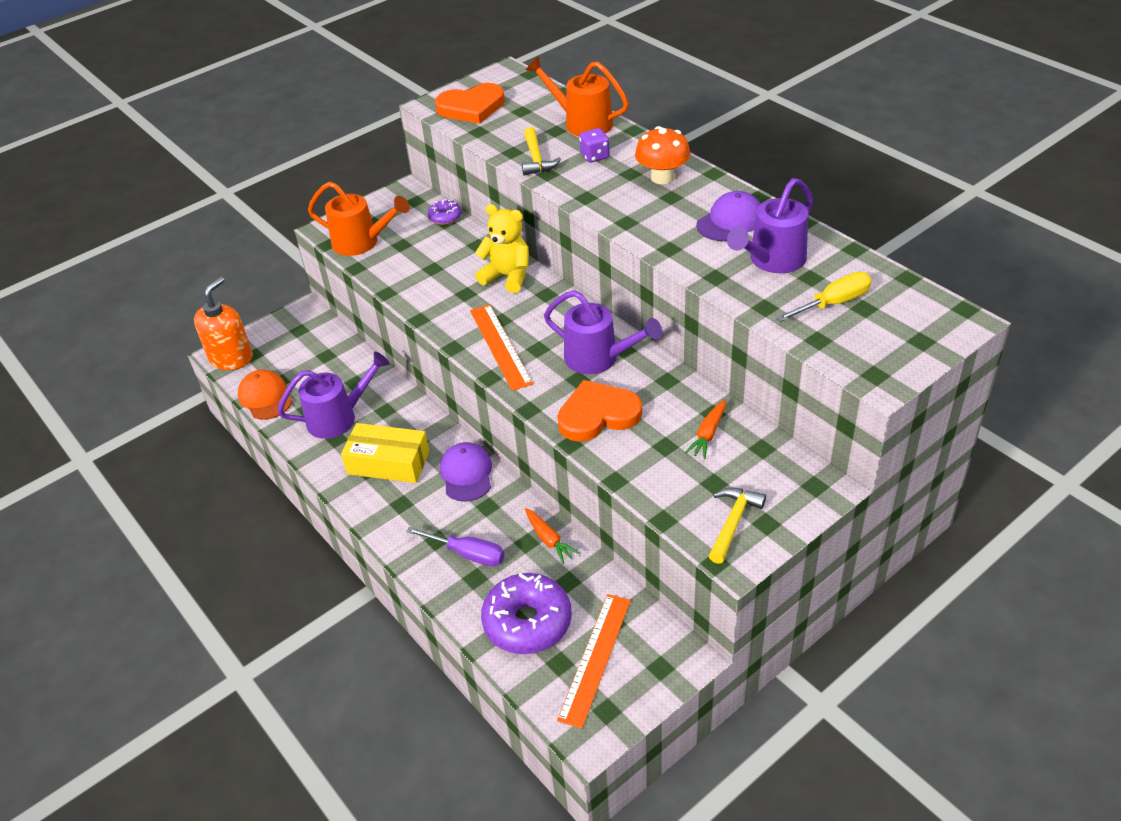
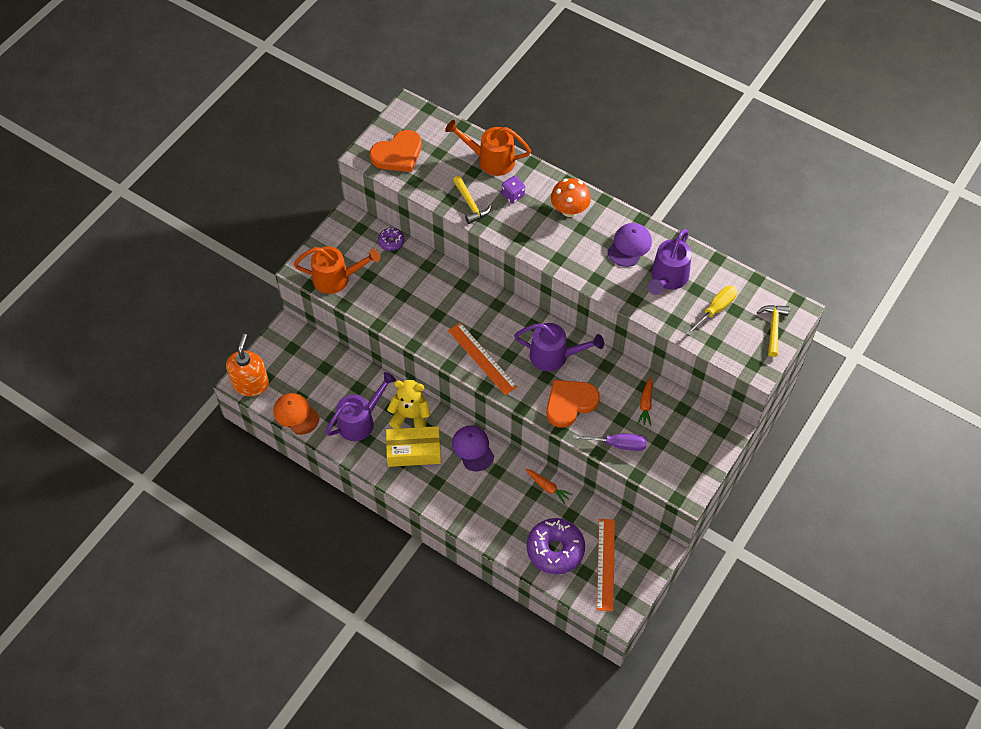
camera: 20 degrees left, 15 degrees up
purple screwdriver [406,527,504,566] -> purple screwdriver moved to [573,434,647,451]
yellow teddy bear [475,204,529,293] -> yellow teddy bear moved to [387,380,430,429]
yellow hammer [709,488,766,564] -> yellow hammer moved to [757,305,790,357]

